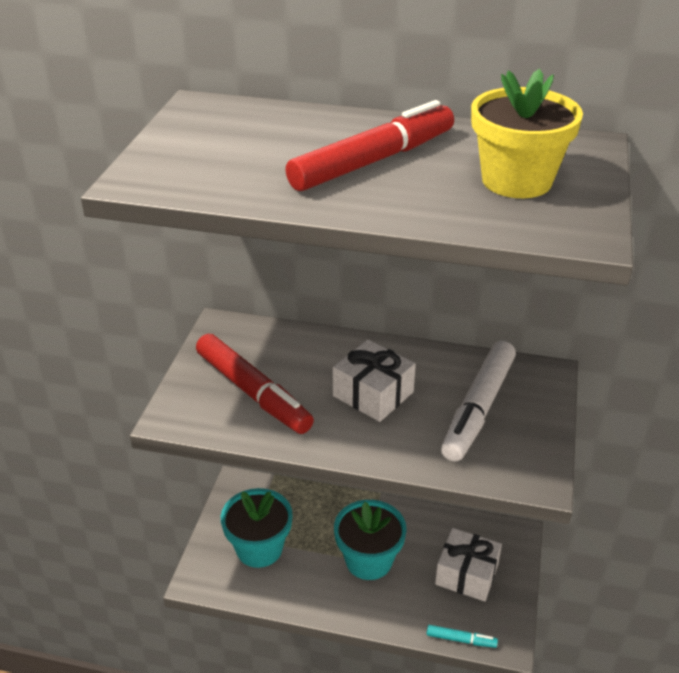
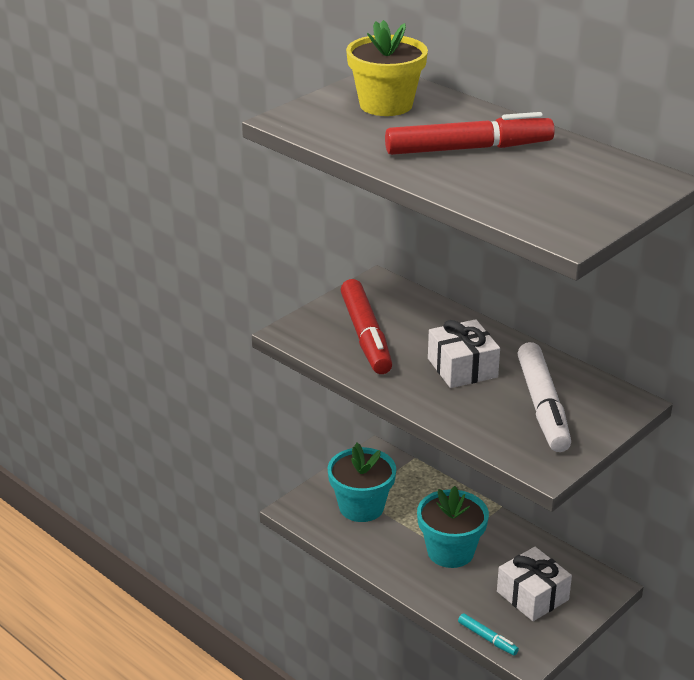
camera: 30 degrees right, 5 degrees down
white marker [441,341,516,462] -> white marker turned 60 degrees counterclockwise [518,342,571,452]
yellow flower pot [471,69,583,198] -> yellow flower pot moved to [346,20,428,116]

